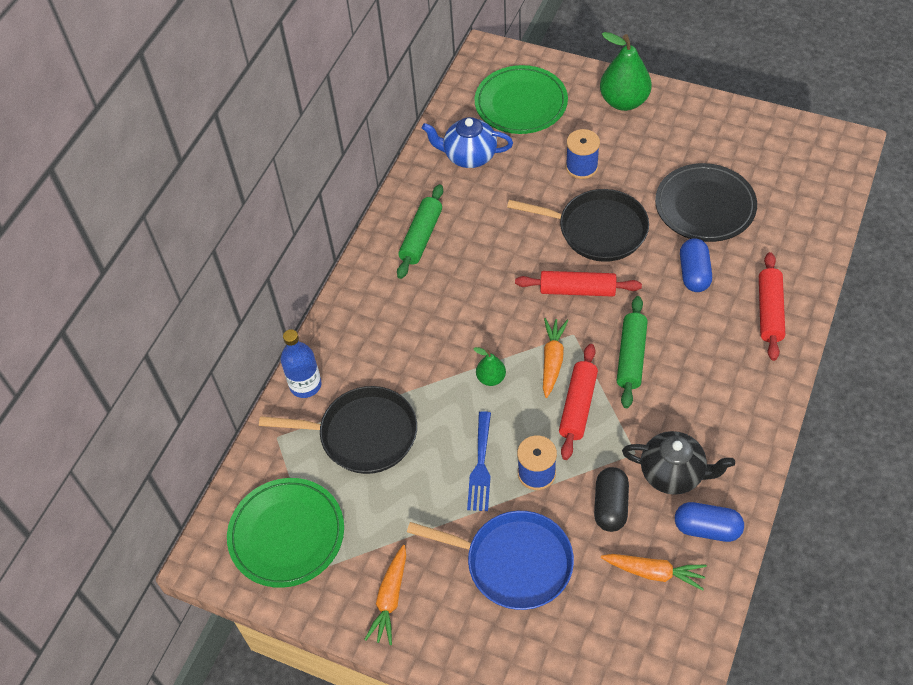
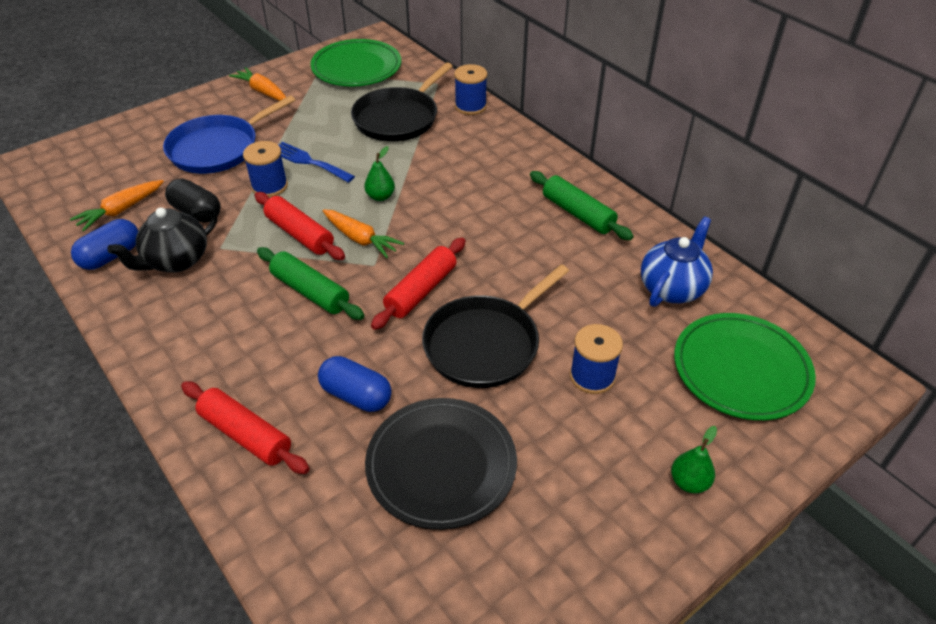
camera: 115 degrees right, 10 degrees down
blue bottle [281,329,321,398] -> blue spool [454,64,487,115]
green pear [600,32,652,111] -> green pear [671,426,717,493], size x0.51

